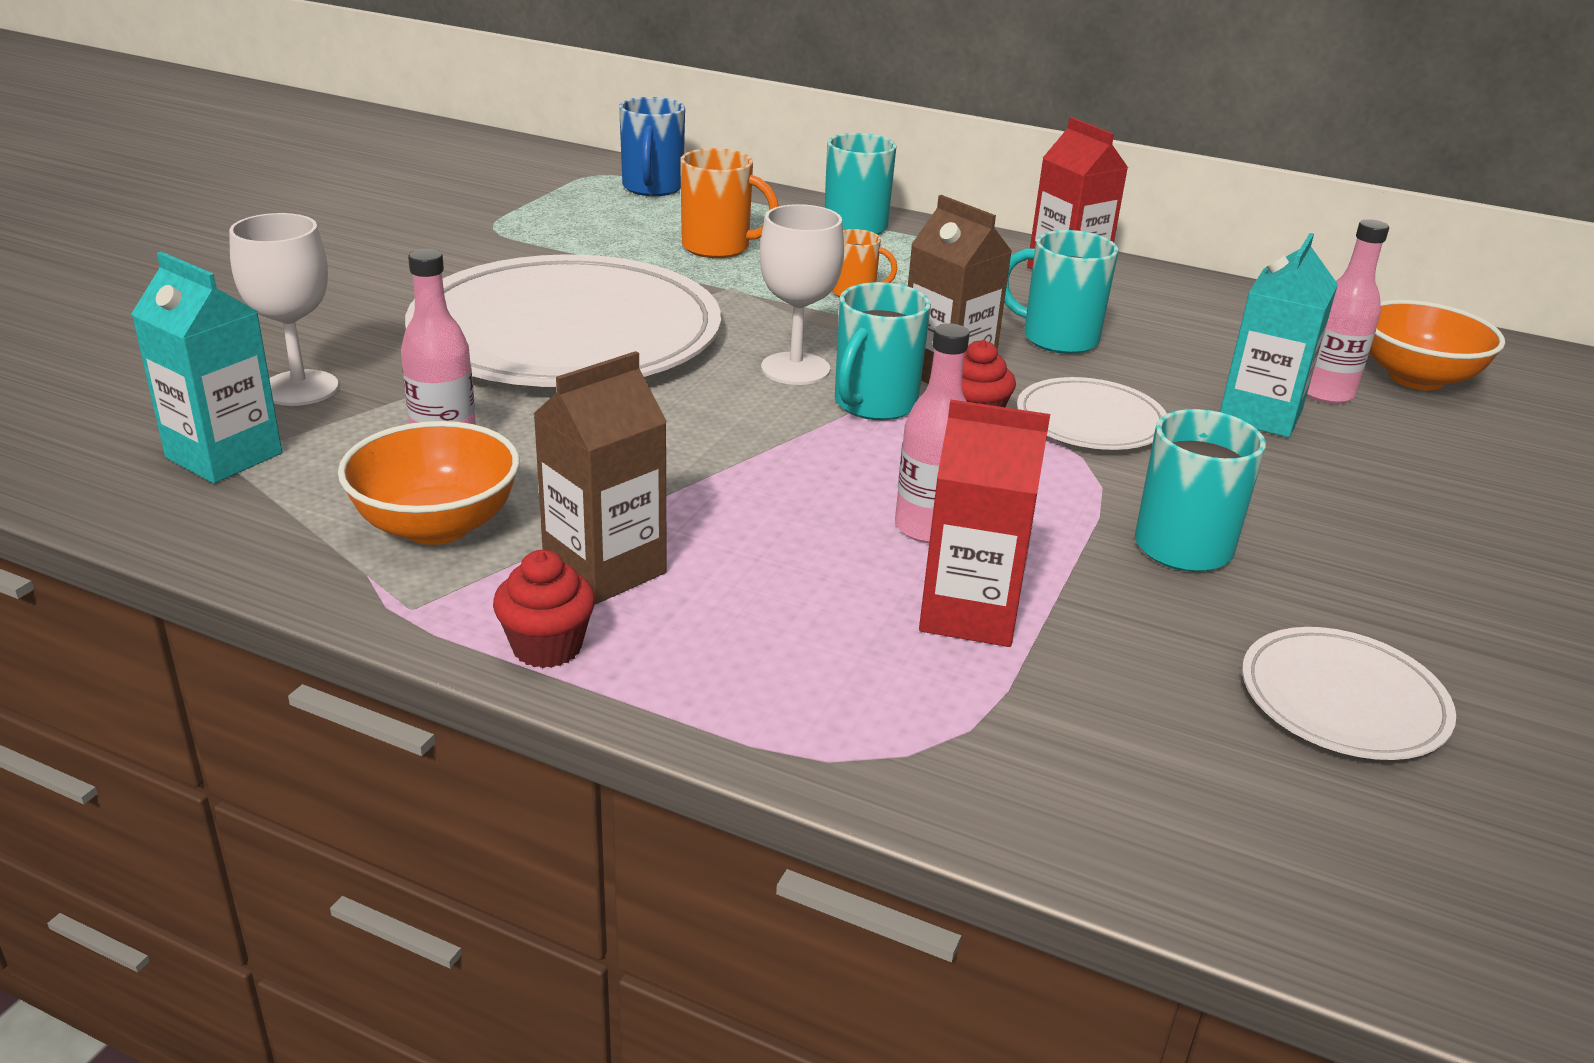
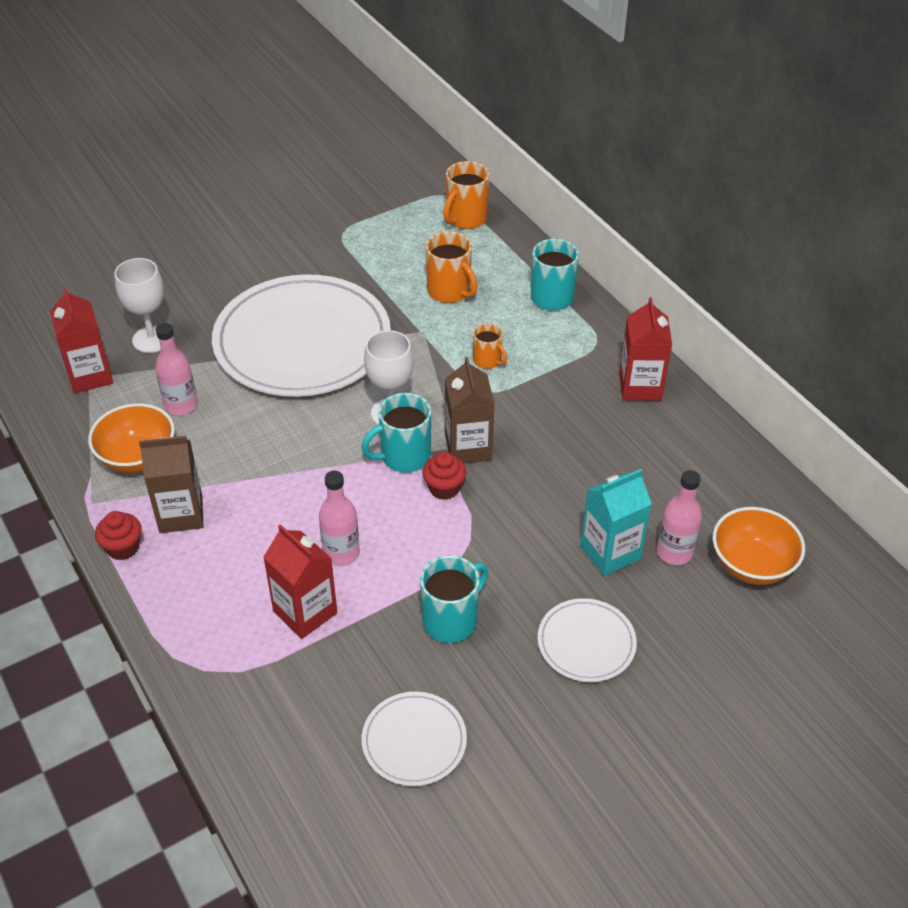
camera: 35 degrees right, 15 degrees up
turquoise carton [131,252,282,483] -> red carton [50,287,113,393]
blue mug [619,97,685,196] -> orange mug [443,161,489,229]
turquoise mug [1004,230,1119,354] -> none
white plate [1017,377,1167,450] -> white plate moved to [538,598,637,682]

